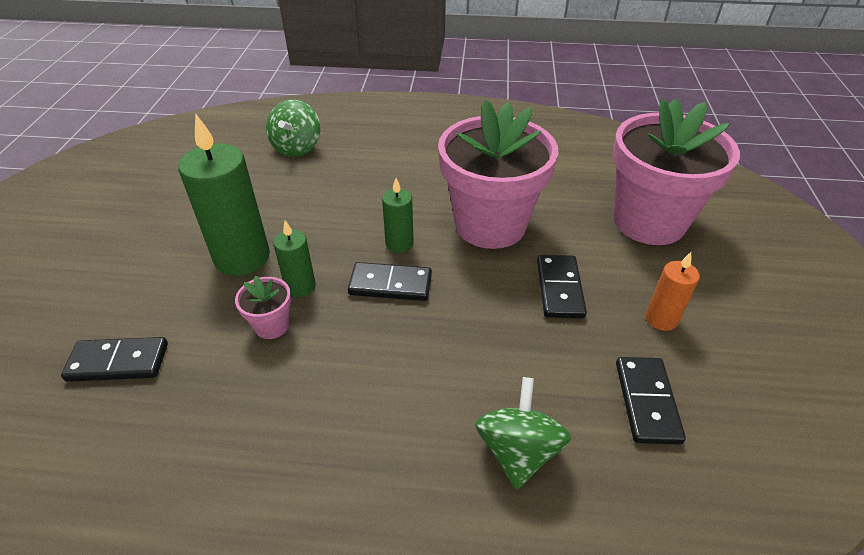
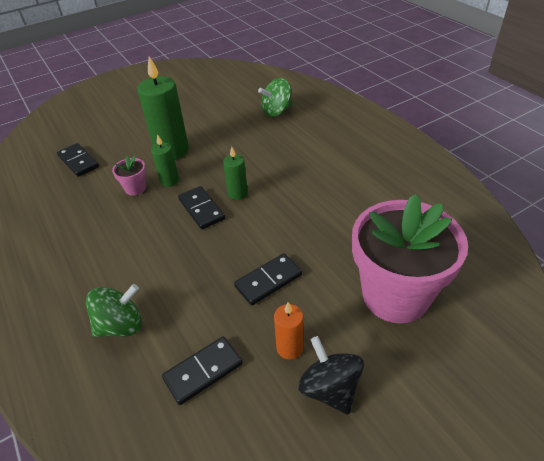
camera: 55 degrees right, 0 degrees up
pink flower pot [438,100,558,249] -> none
none -> black spinning top [298,336,364,415]

